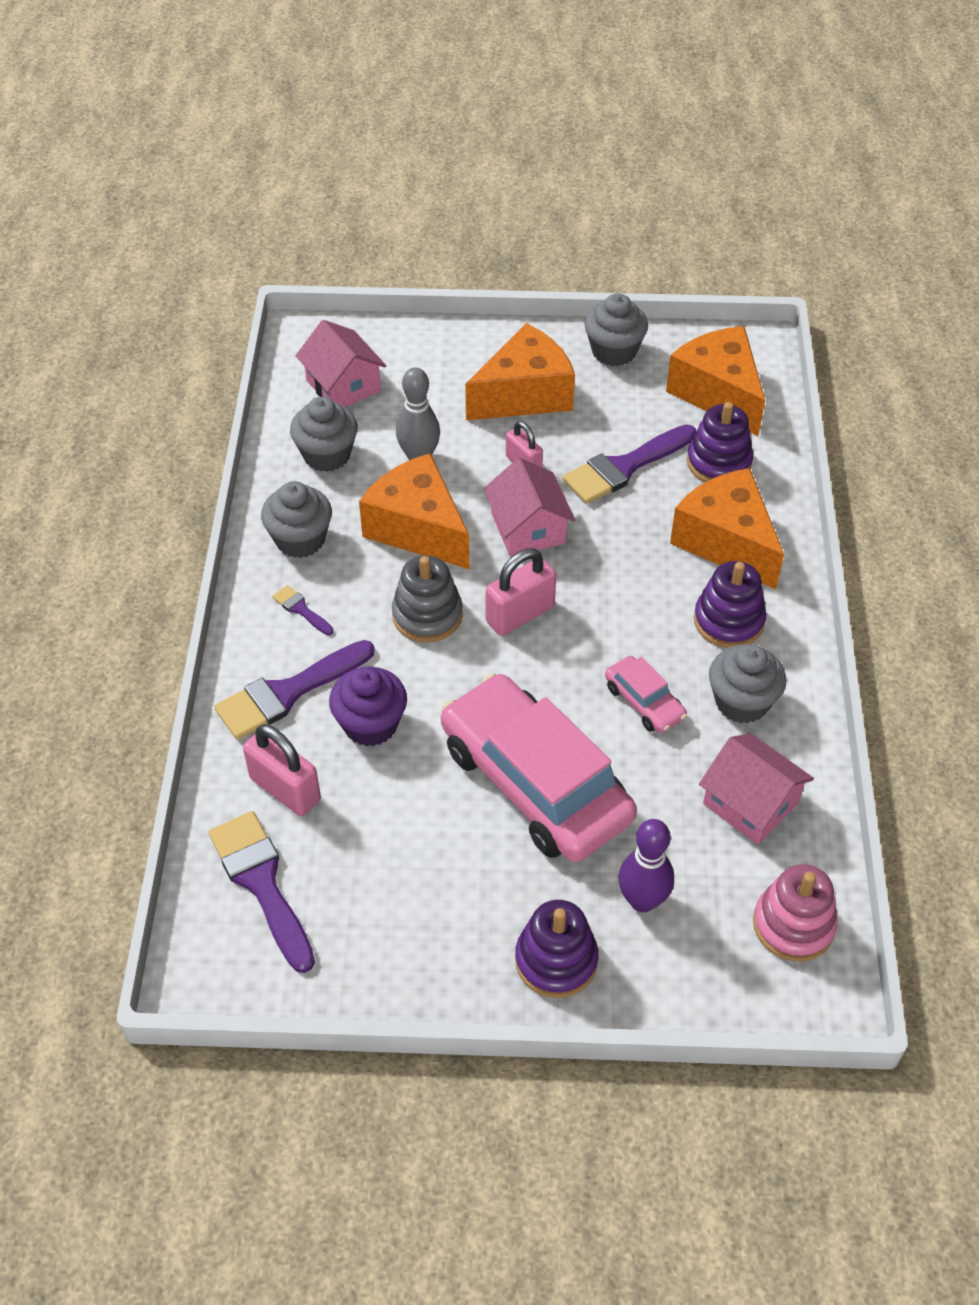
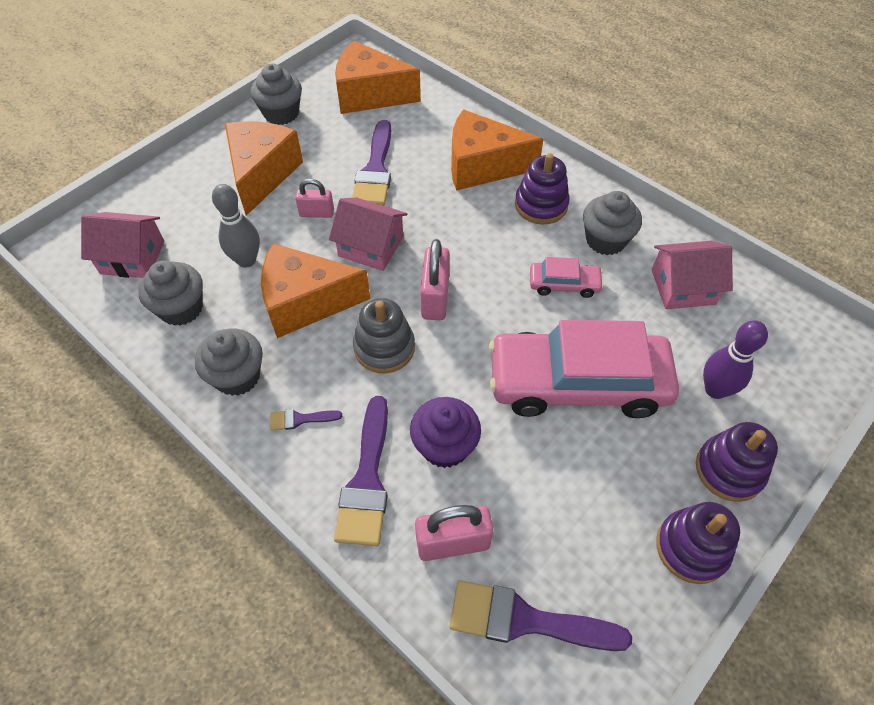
camera: 50 degrees left, 5 degrees up
purple stacking toy [687,402,753,482] -> purple stacking toy moved to [656,502,740,584]
pink stacking toy [753,864,838,961] -> none

